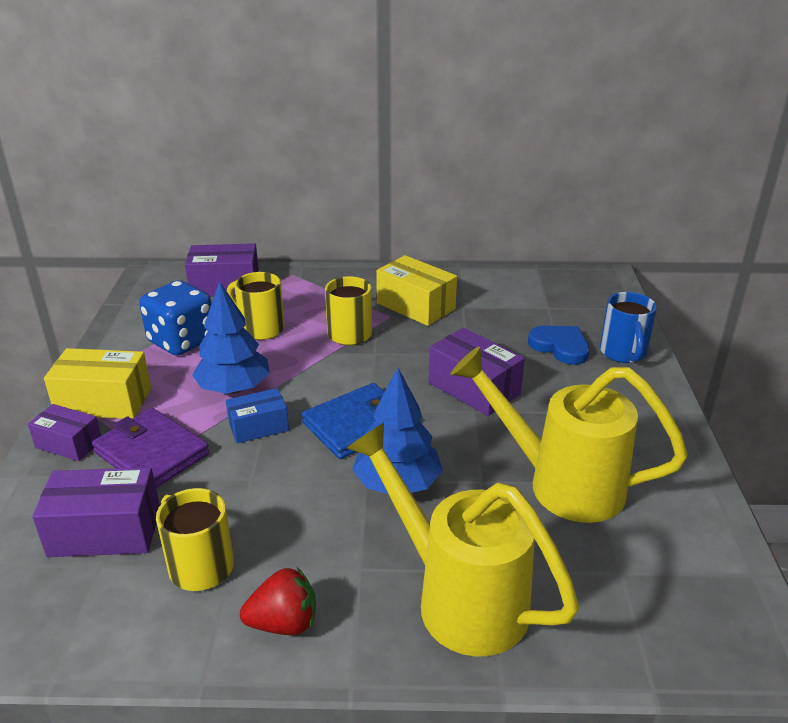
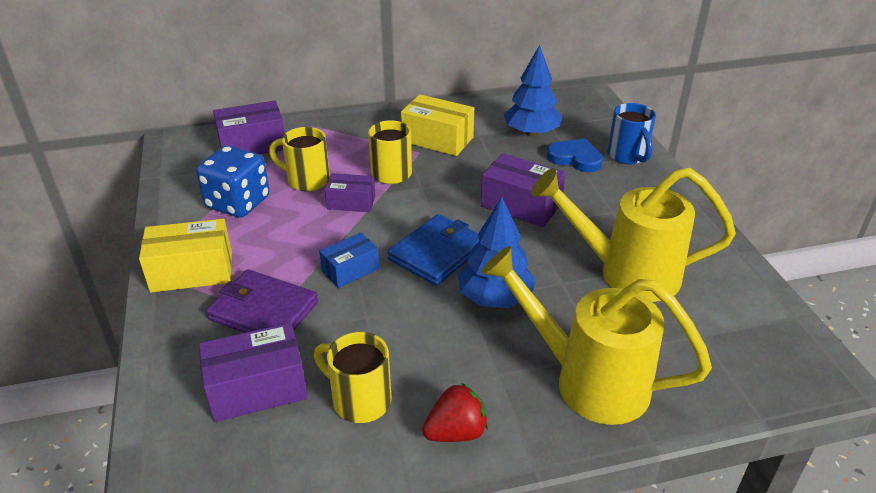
camera: 15 degrees left, 5 degrees up
purple box [28,404,101,461] -> purple box moved to [325,173,375,212]
blue tree [192,281,270,394] -> blue tree moved to [504,45,562,136]

